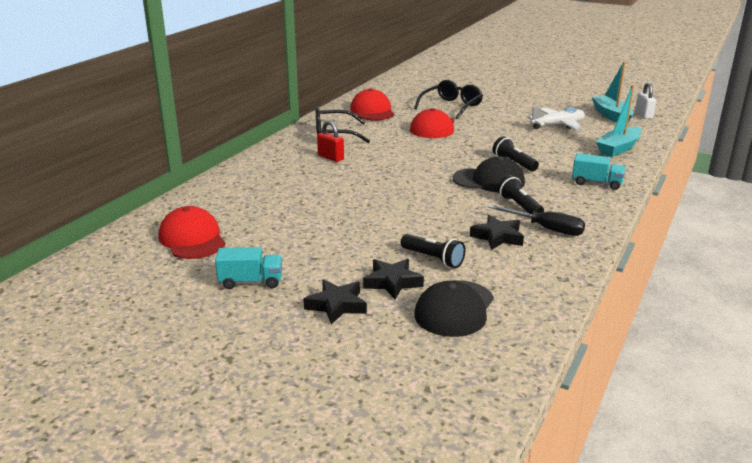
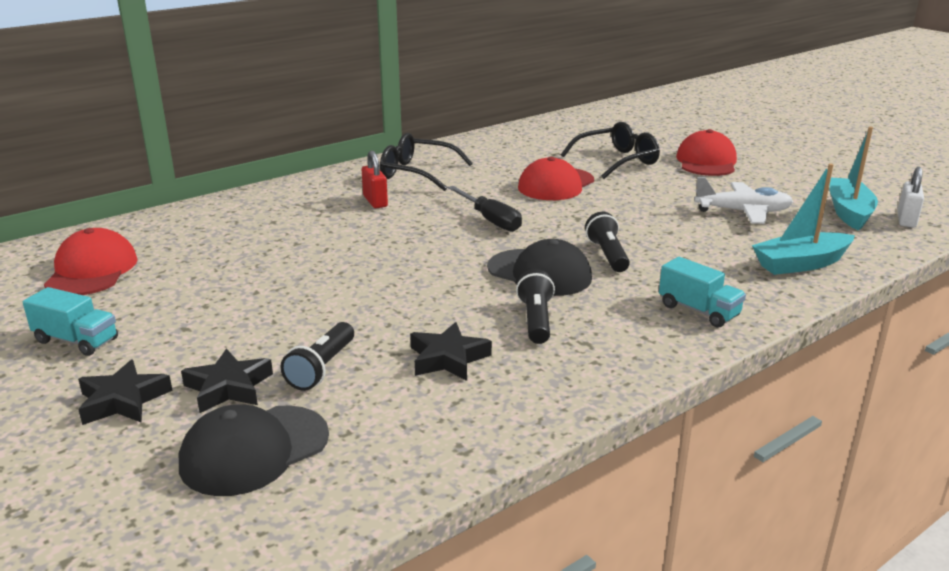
camera: 25 degrees right, 0 degrees up
red cap [350,88,394,120] -> red cap moved to [676,129,737,176]
black flashlight [401,234,465,268] -> black flashlight turned 45 degrees clockwise [281,322,354,391]
black screwdriver [488,205,585,236] -> black screwdriver moved to [448,186,522,232]

